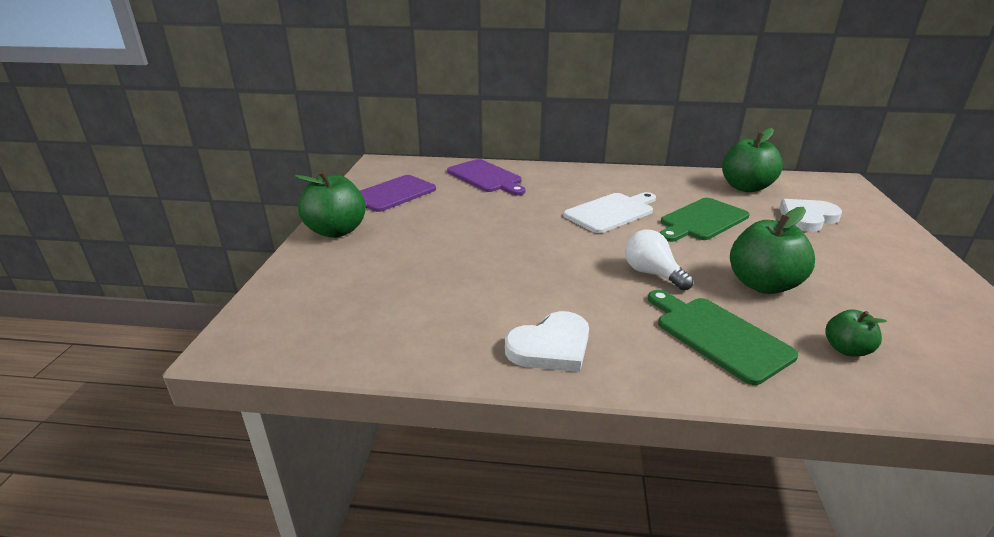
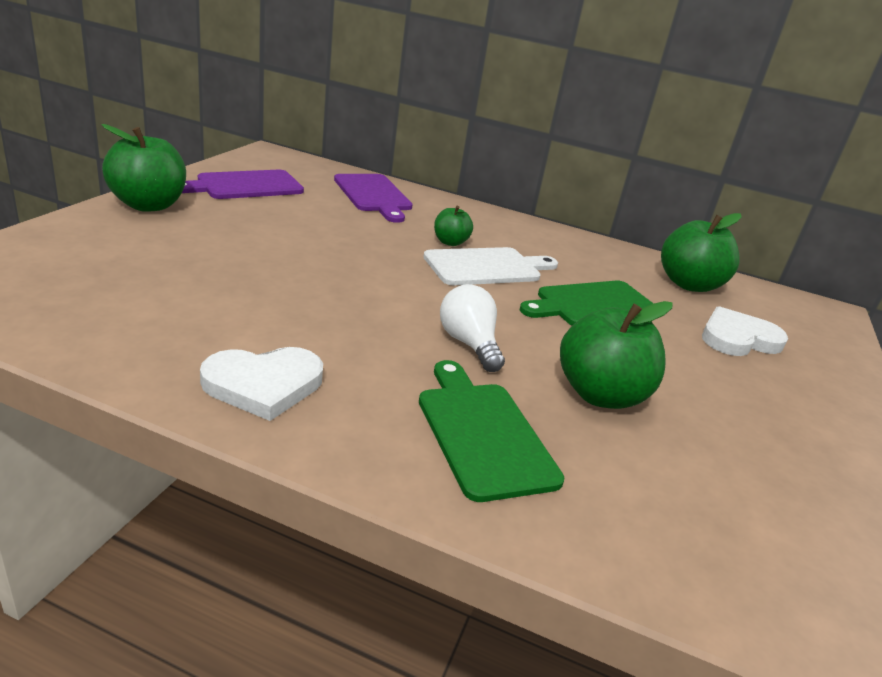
camera: 10 degrees right, 0 degrees up
green apple [825,309,887,356] -> green apple moved to [434,206,473,246]

